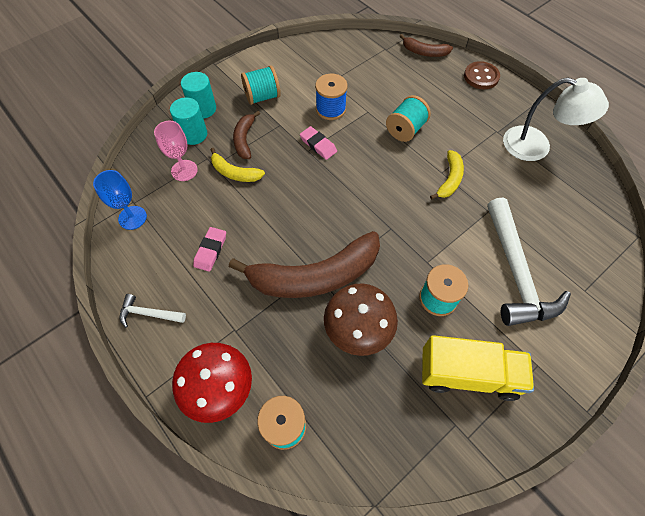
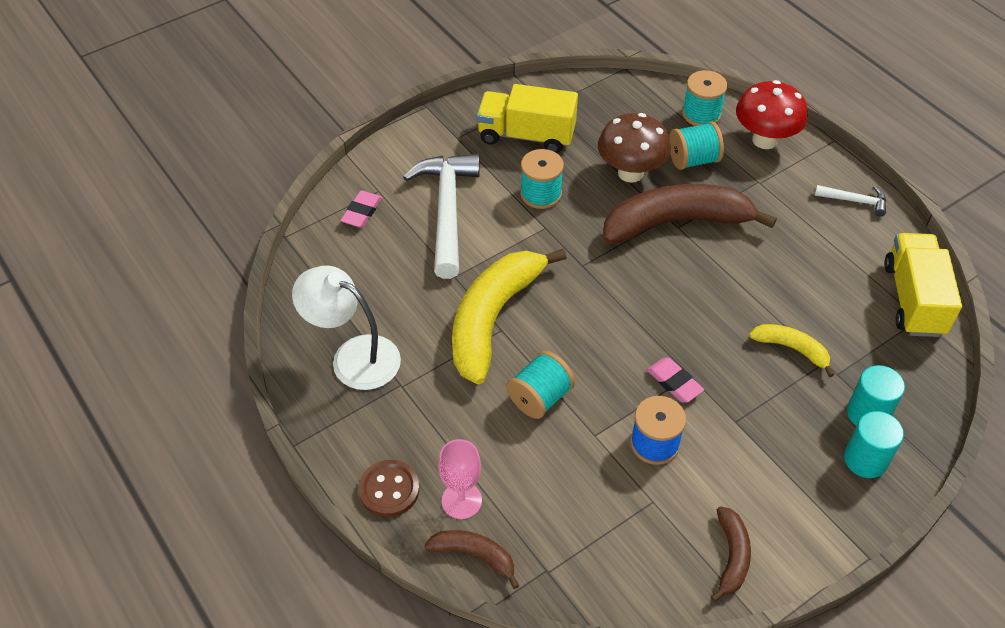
camera: 175 degrees left, 10 degrees down
blue goblet [93,170,147,230] -> yellow truck [884,233,962,337]
pink goblet [154,121,198,181] -> pink goblet moved to [438,439,482,519]
pink eraser [193,227,226,272] -> pink eraser moved to [340,190,382,228]
brown banana [233,111,260,159] -> brown banana moved to [711,506,751,602]
turquoise spool [241,66,281,105] -> turquoise spool moved to [669,122,724,170]
yellow banana [430,150,464,200] -> yellow banana [452,249,567,384], size x2.09

